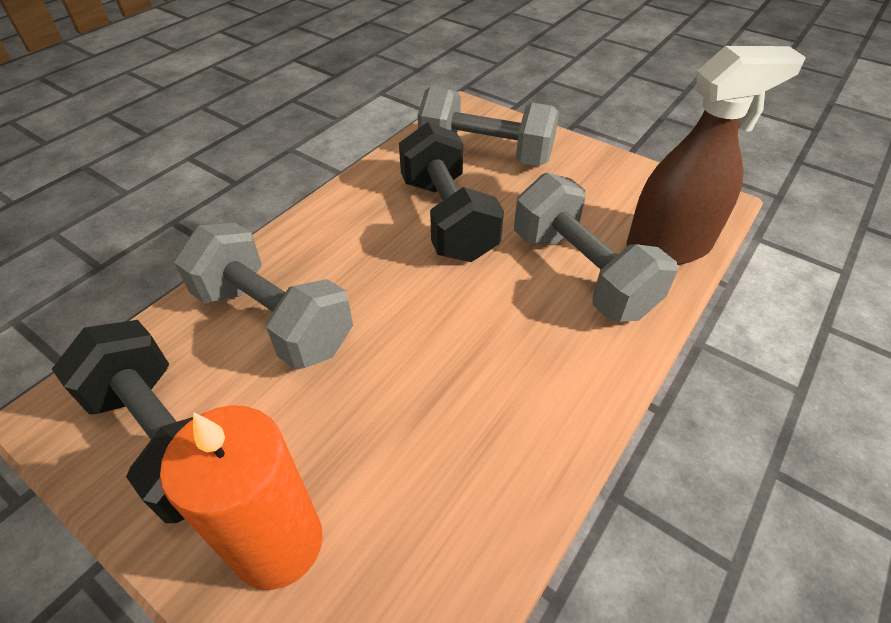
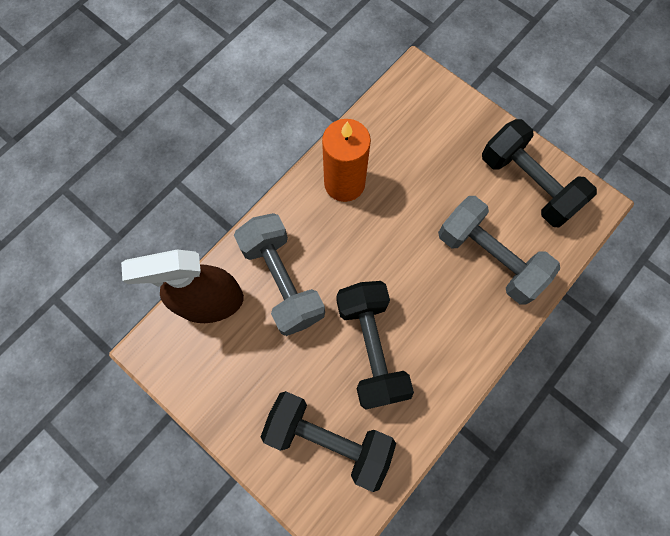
camera: 175 degrees left, 25 degrees up
orange candle [160,405,323,590] -> orange candle moved to [322,119,371,202]
grey dumbbell [417,86,559,166] -> black dumbbell [261,391,396,492]

